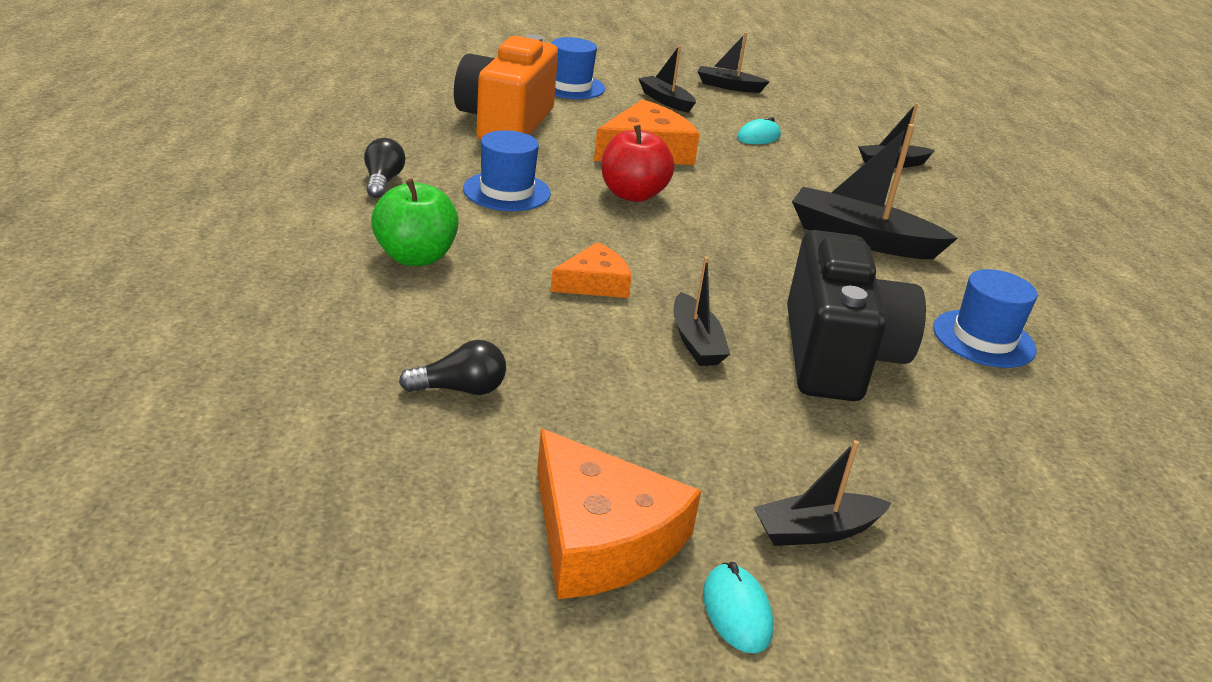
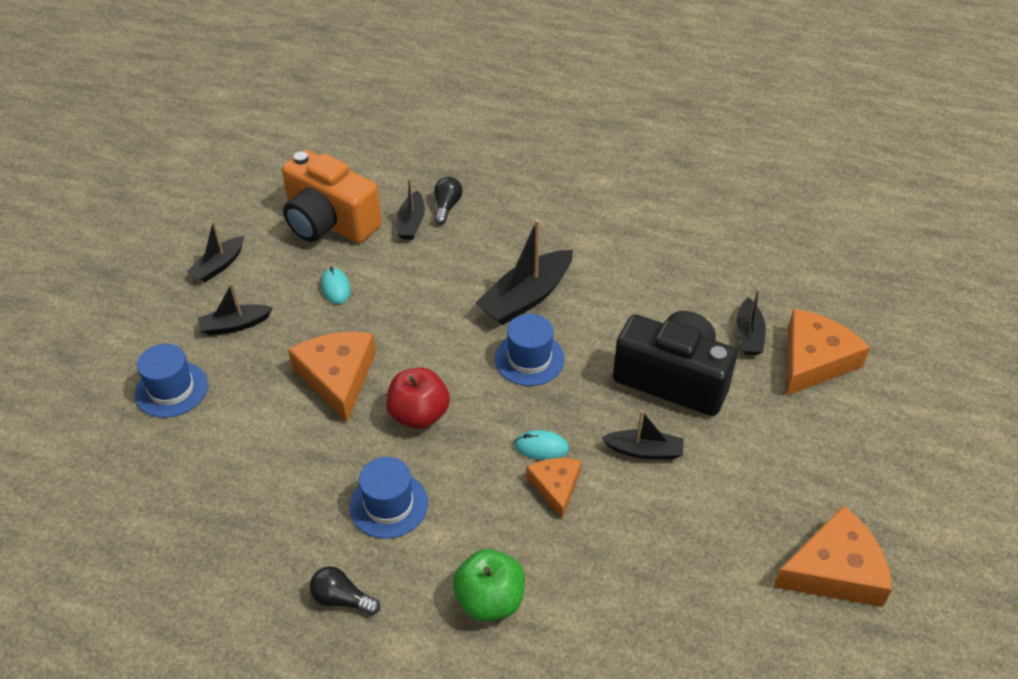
camera: 65 degrees left, 15 degrees up
black light bulb [399,340,506,395] -> black light bulb moved to [434,177,463,225]
orange camera [454,34,558,140] -> orange camera moved to [282,150,382,243]
turquoise mouse [703,562,774,653] -> turquoise mouse moved to [514,430,569,460]
black boat [753,440,892,546] -> black boat moved to [736,288,766,355]
blue hat [933,269,1037,368] -> blue hat moved to [495,314,565,386]
none -> orange cheese [786,309,870,396]

